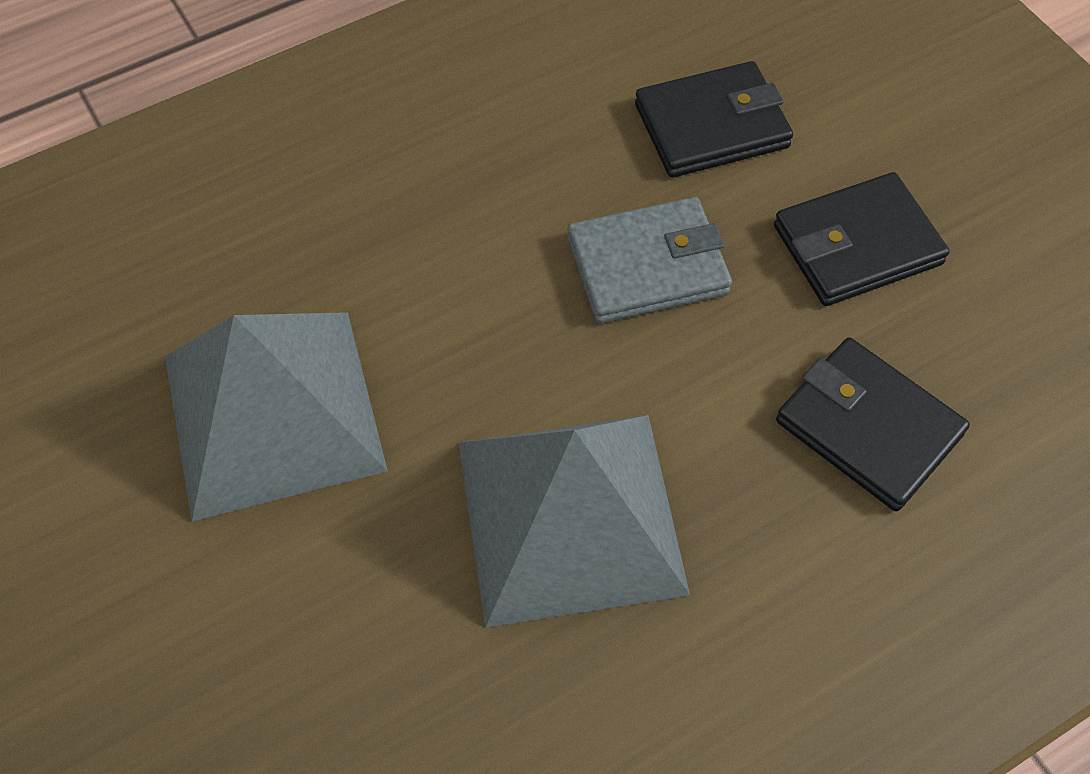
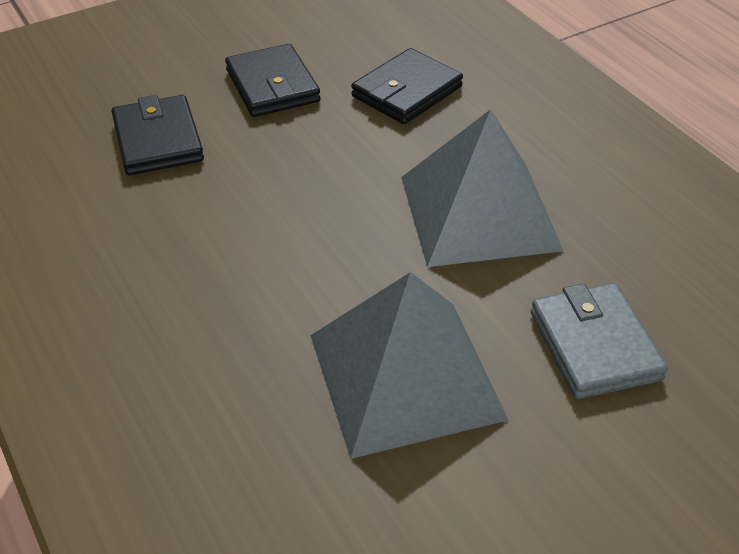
camera: 90 degrees left, 15 degrees down
grey wallet [567,197,732,324] -> grey wallet moved to [531,283,668,399]

